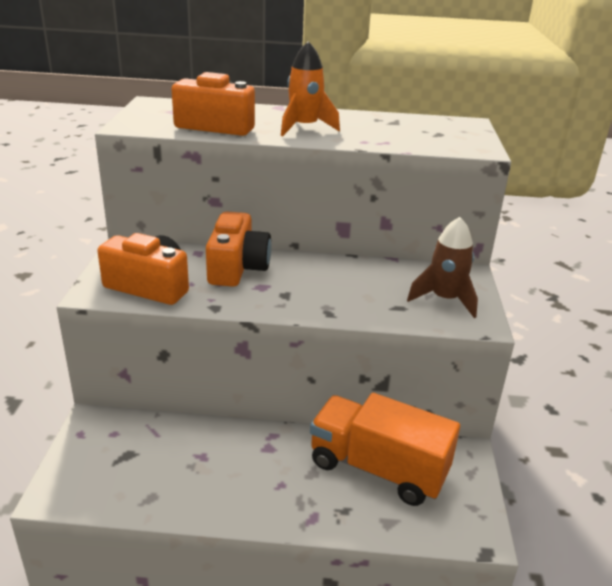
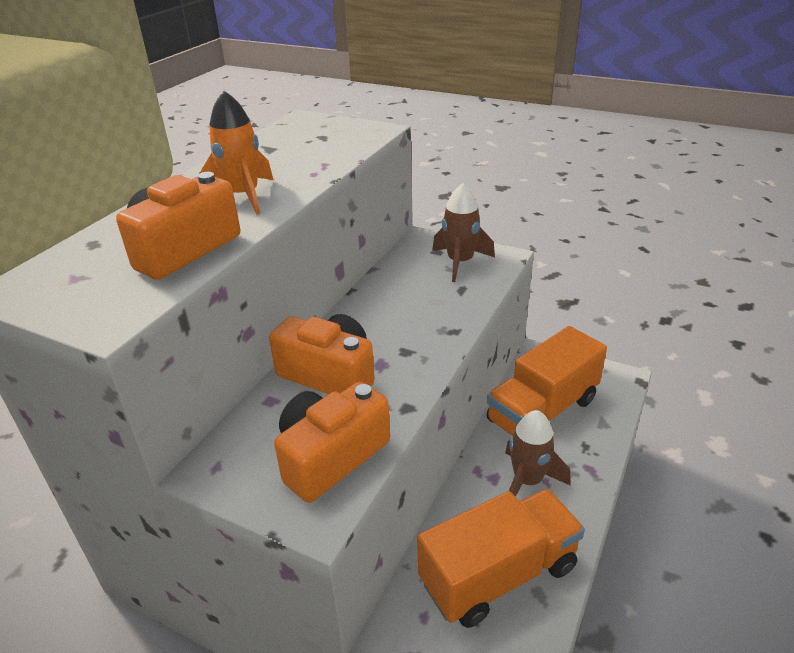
camera: 65 degrees left, 5 degrees up
none -> orange truck [417,489,585,628]
none -> brown rocket [505,410,571,497]

